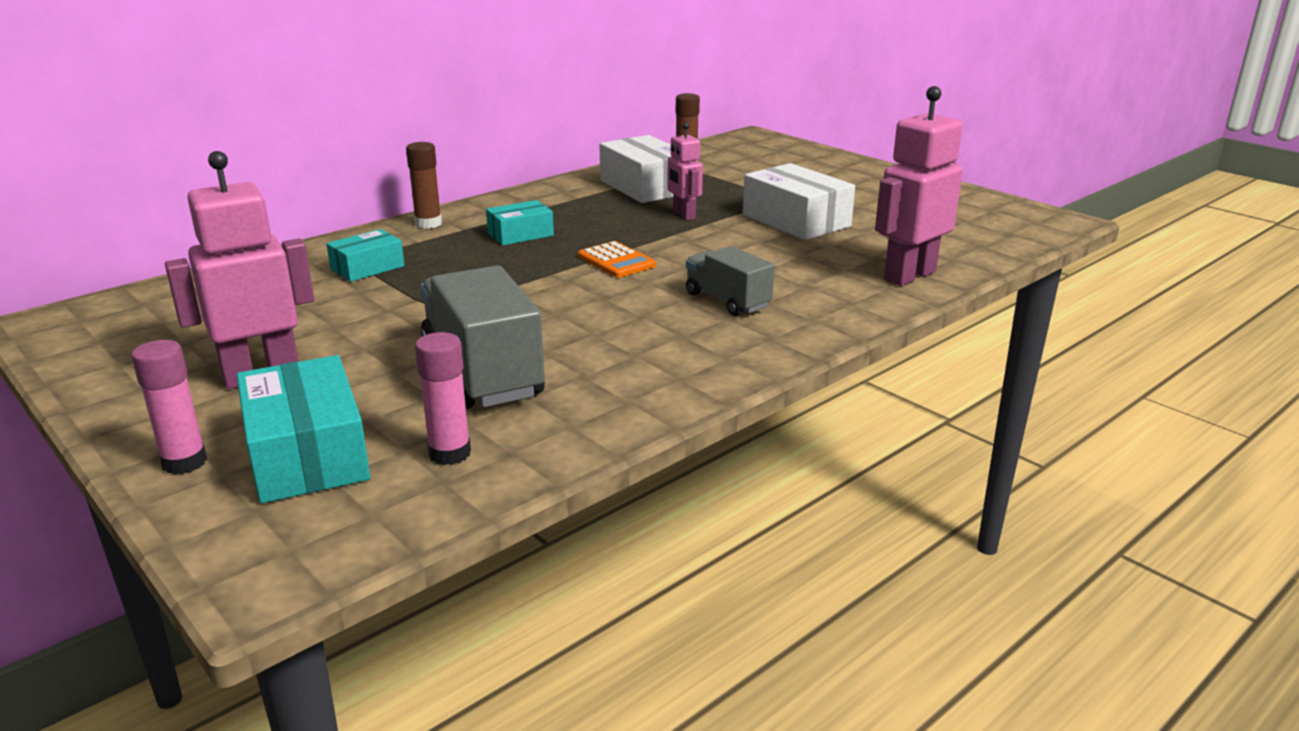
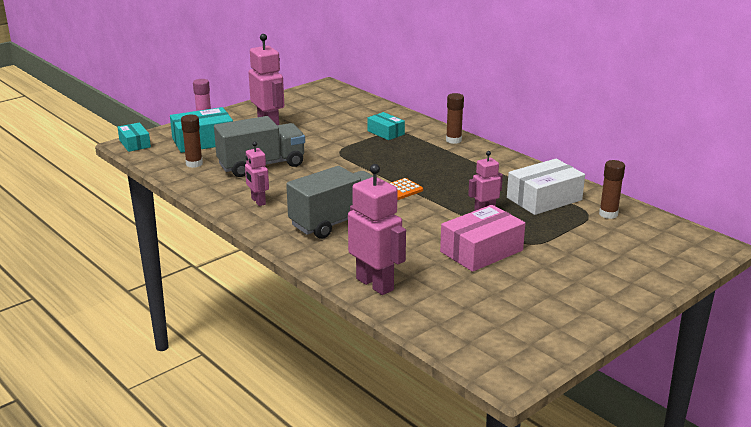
camera: 90 degrees right, 0 degrees up
pink glue stick [415,332,471,465] -> brown glue stick [181,115,203,168]
turquoise box [486,200,554,245] -> turquoise box moved to [118,123,151,152]
grey truck [686,246,775,316] -> grey truck [286,166,373,239], size x1.72
white box [743,163,855,240] -> pink box [440,205,525,272]
none -> pink robot [245,142,269,206]

